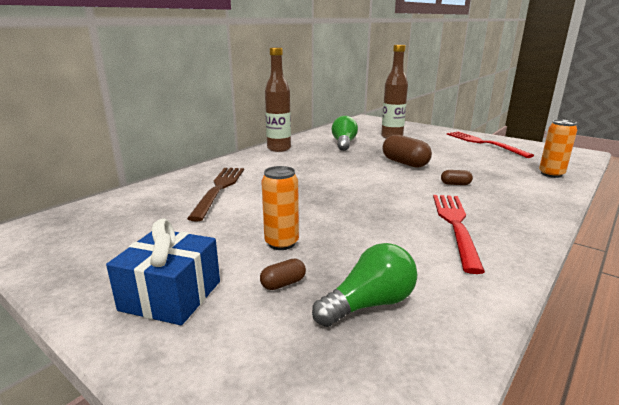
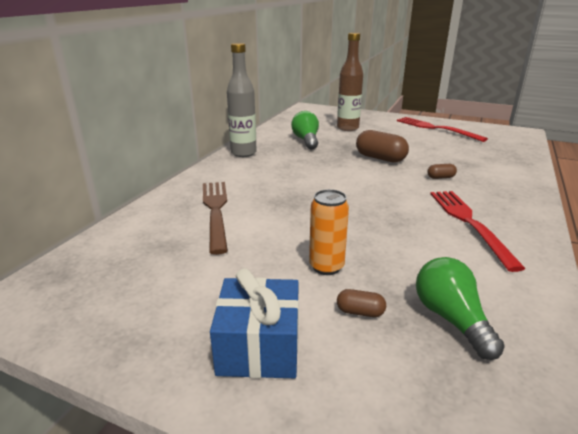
camera: 15 degrees left, 5 degrees up
brown capsule [260,259,306,290] -> brown capsule turned 60 degrees clockwise [337,289,386,317]
brown bottle [265,47,291,152] -> grey bottle [227,43,257,157]
green light bulb [312,243,417,327] -> green light bulb turned 60 degrees counterclockwise [416,257,505,360]
orange can [539,119,577,178] -> none

